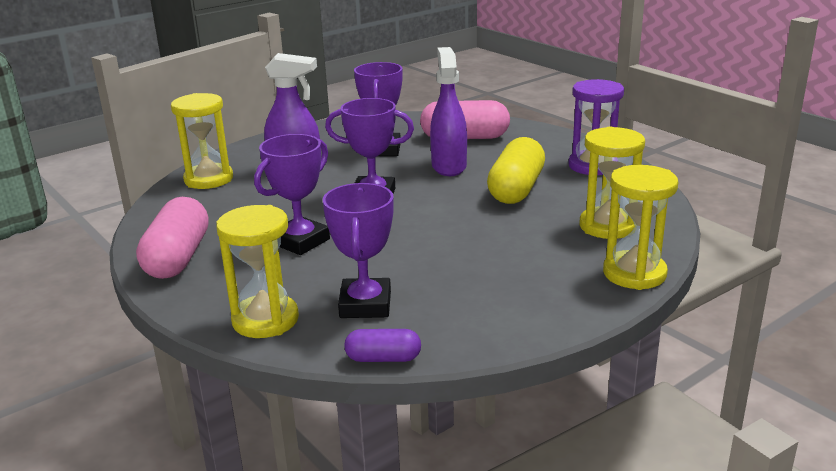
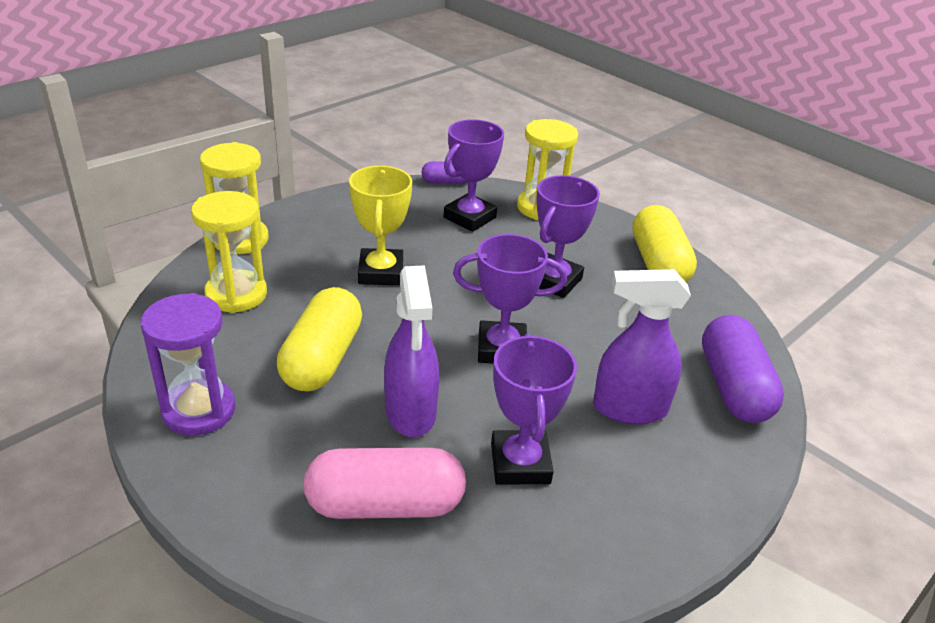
camera: 170 degrees right, 10 degrees up
pink capsule [136,197,209,279] -> yellow capsule [633,205,697,282]
yellow hourglass [171,93,233,189] -> purple capsule [702,315,784,423]
purple trophy [323,183,394,318] -> purple trophy turned 45 degrees clockwise [444,119,504,232]
none -> yellow trophy [349,166,412,285]

